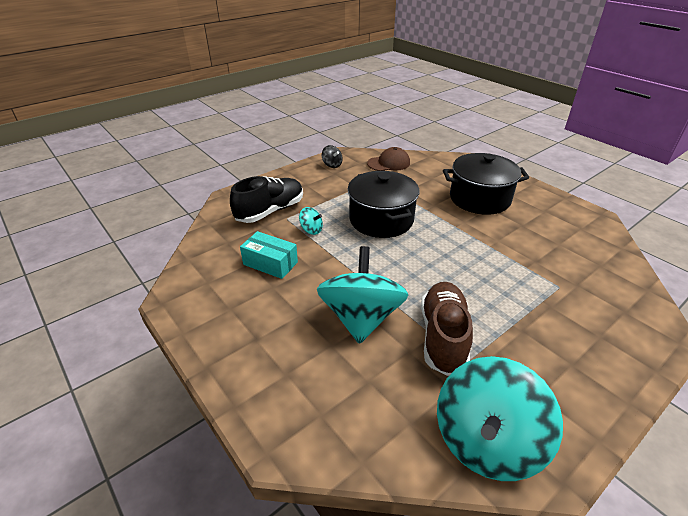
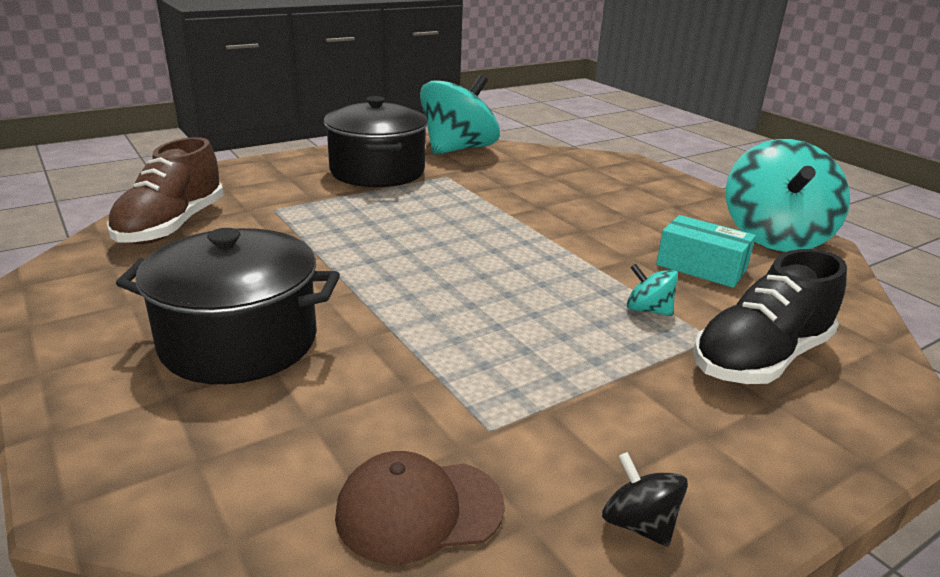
camera: 175 degrees left, 10 degrees down
turquoise spinning top [317,246,408,344] -> turquoise spinning top moved to [726,139,850,252]
black pot [348,171,419,238] -> black pot moved to [324,96,428,187]
brown shoe [421,282,473,376] -> brown shoe moved to [107,137,224,244]

